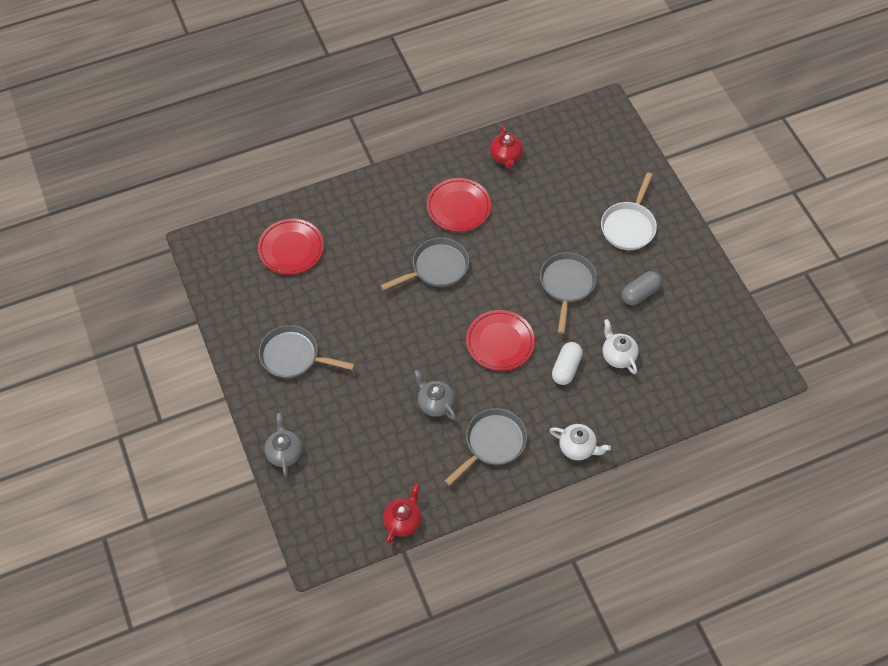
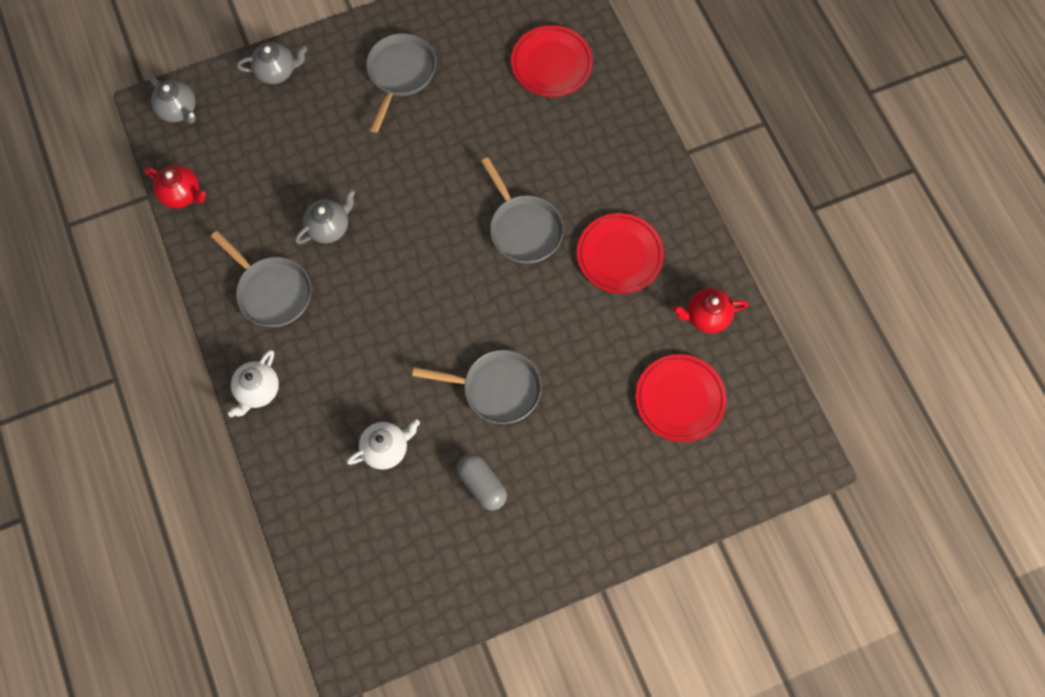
camera: 90 degrees right, 10 degrees up
red plate [466,310,535,371] -> red plate moved to [635,354,727,442]
white capsule [552,342,583,385] -> none
white pan [601,172,657,250] -> none
none -> grey teapot [149,76,196,123]

